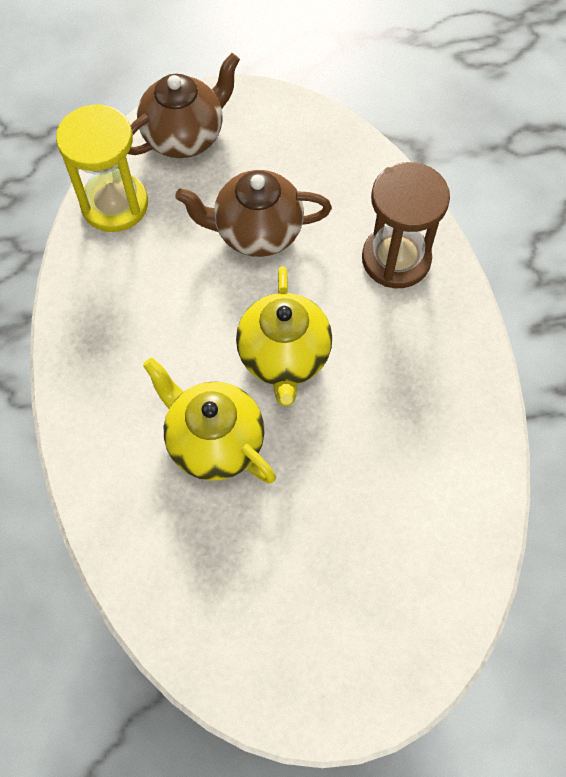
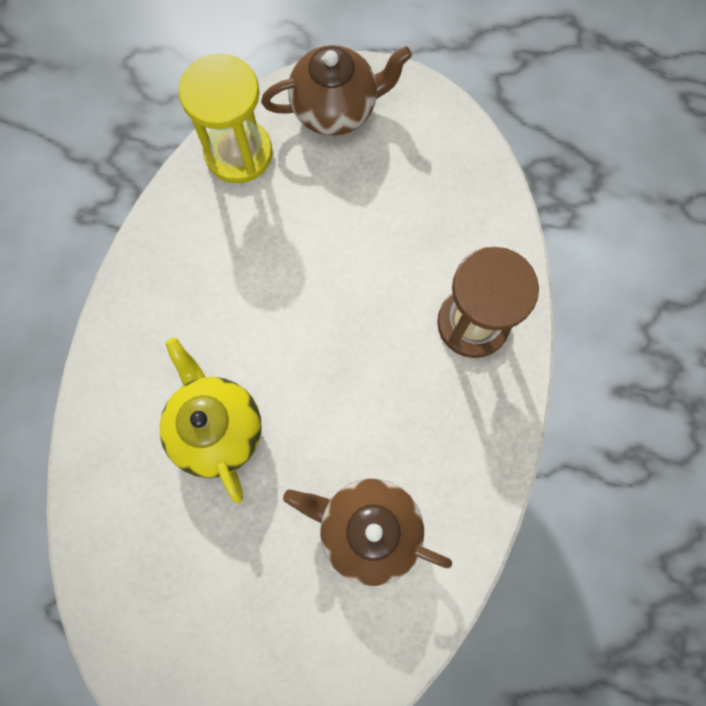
camera: 25 degrees right, 10 degrees up
brown teapot [175,170,332,257] -> brown teapot moved to [283,478,452,586]
yellow teapot [236,266,332,406] -> none

